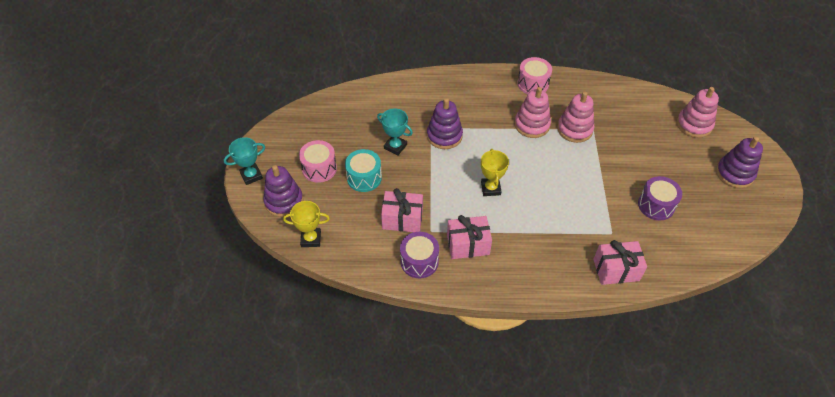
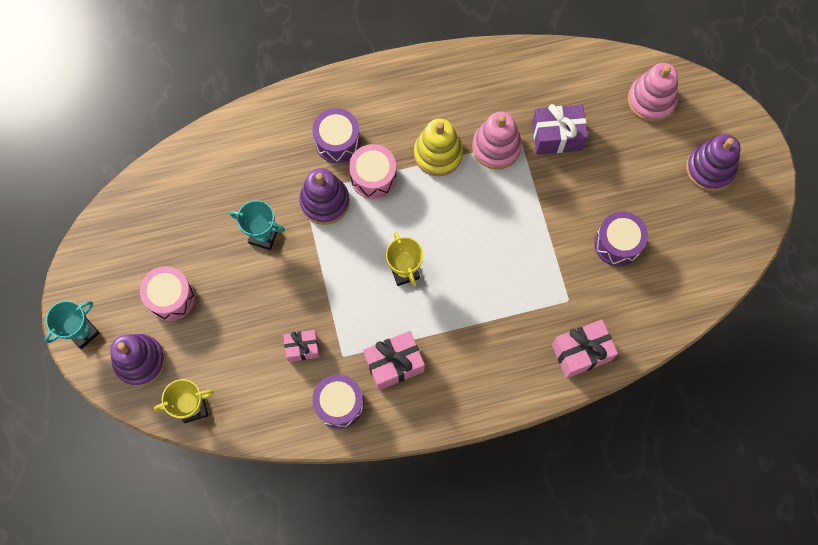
camera: 15 degrees left, 20 degrees up
turquoise drum [345,149,382,192] -> none
pink gift [381,188,423,232] -> pink gift [283,330,320,362], size x0.63
pink stacking toy [515,87,551,138] -> yellow stacking toy [414,119,463,176]
pink drum [517,57,552,94] -> pink drum moved to [349,144,396,199]
none -> purple drum [312,108,360,163]
none -> purple gift [532,104,588,155]

